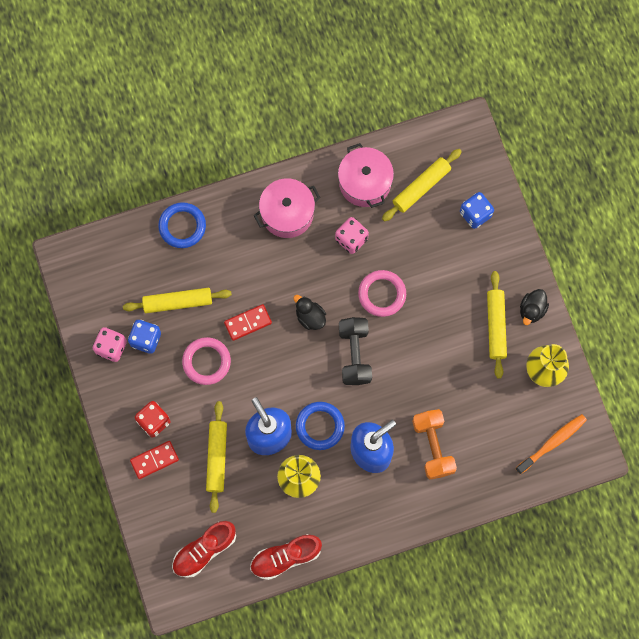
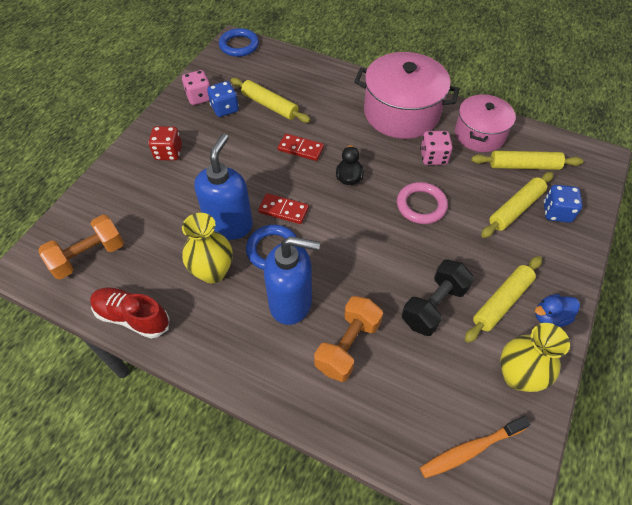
camera: 45 degrees right, 20 degrees down
red domino [130,441,179,479] -> red domino moved to [258,193,309,224]
blue ring [158,202,206,248] -> blue ring moved to [219,28,259,57]
red shoe [172,521,236,578] -> orange dumbbell [38,215,124,279]
pink ring [182,337,231,385] -> none
yellow rolling pin [206,401,227,513] -> yellow rolling pin moved to [481,172,554,238]
pink pot [253,178,320,238] -> pink pot [354,52,459,139], size x1.54
black dumbbell [339,317,372,385] -> black dumbbell moved to [402,260,474,336]
orange toothbrush [515,414,587,475] -> orange toothbrush turned 150 degrees clockwise [420,416,530,478]
black duck [520,289,549,325] -> blue duck [535,294,580,327]

